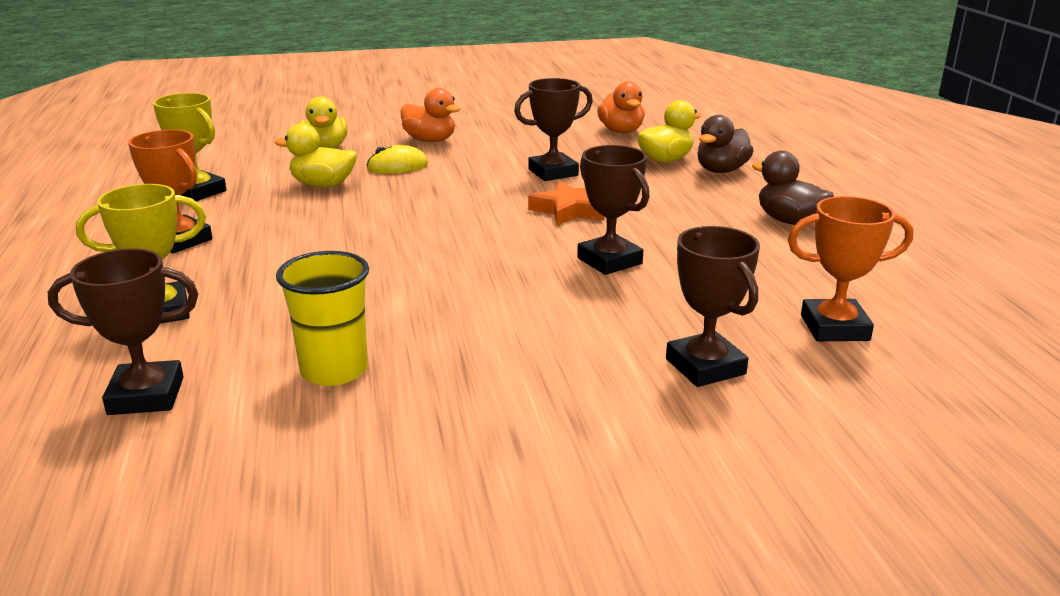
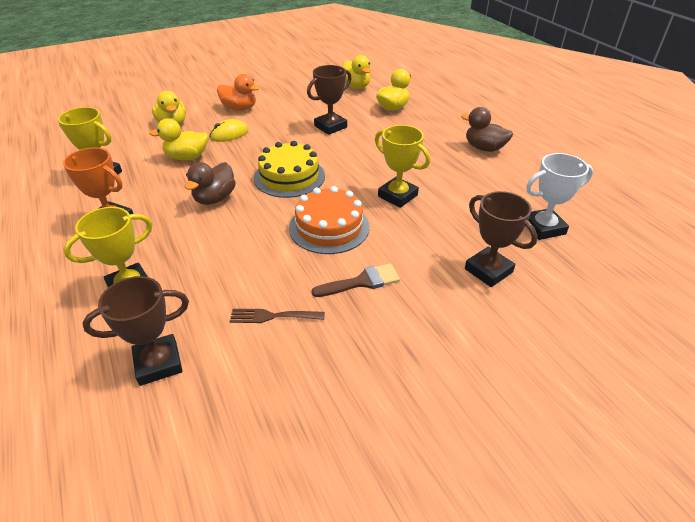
camera: 15 degrees left, 15 degrees up
yellow cup [276,251,369,386] -> brown fork [230,309,325,323]
orange star [528,181,605,226] -> none
brown trophy [577,145,650,275] -> yellow trophy [375,125,430,208]
orange duck [597,81,645,133] -> yellow duck [343,55,371,89]
brown duck [697,115,753,173] -> brown duck moved to [185,162,236,205]
orange trophy [788,196,913,341] -> white trophy [526,153,593,240]
none -> yellow cake [254,141,325,198]
none -> orange cake [289,186,370,254]
none -> brown brush [311,263,400,297]

